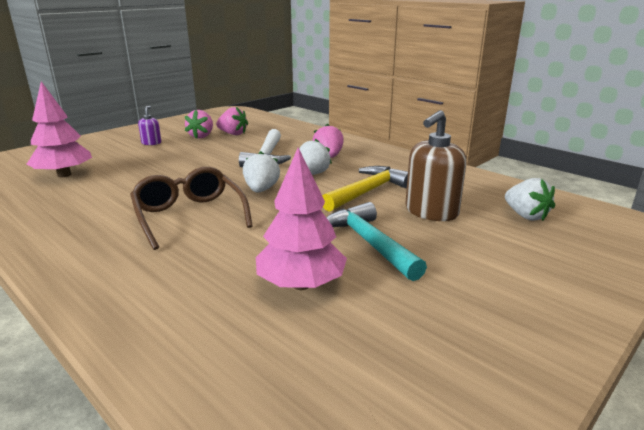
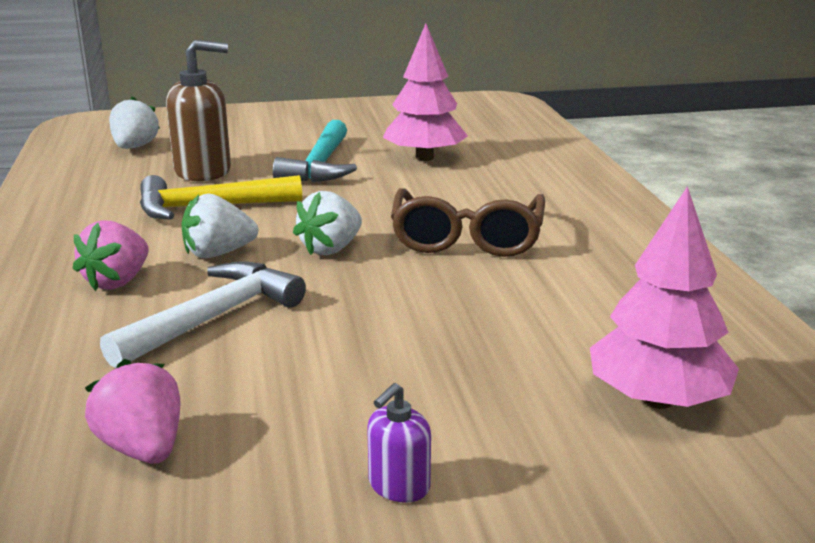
camera: 145 degrees left, 0 degrees up
pink strawberry [185,110,213,139] -> none

